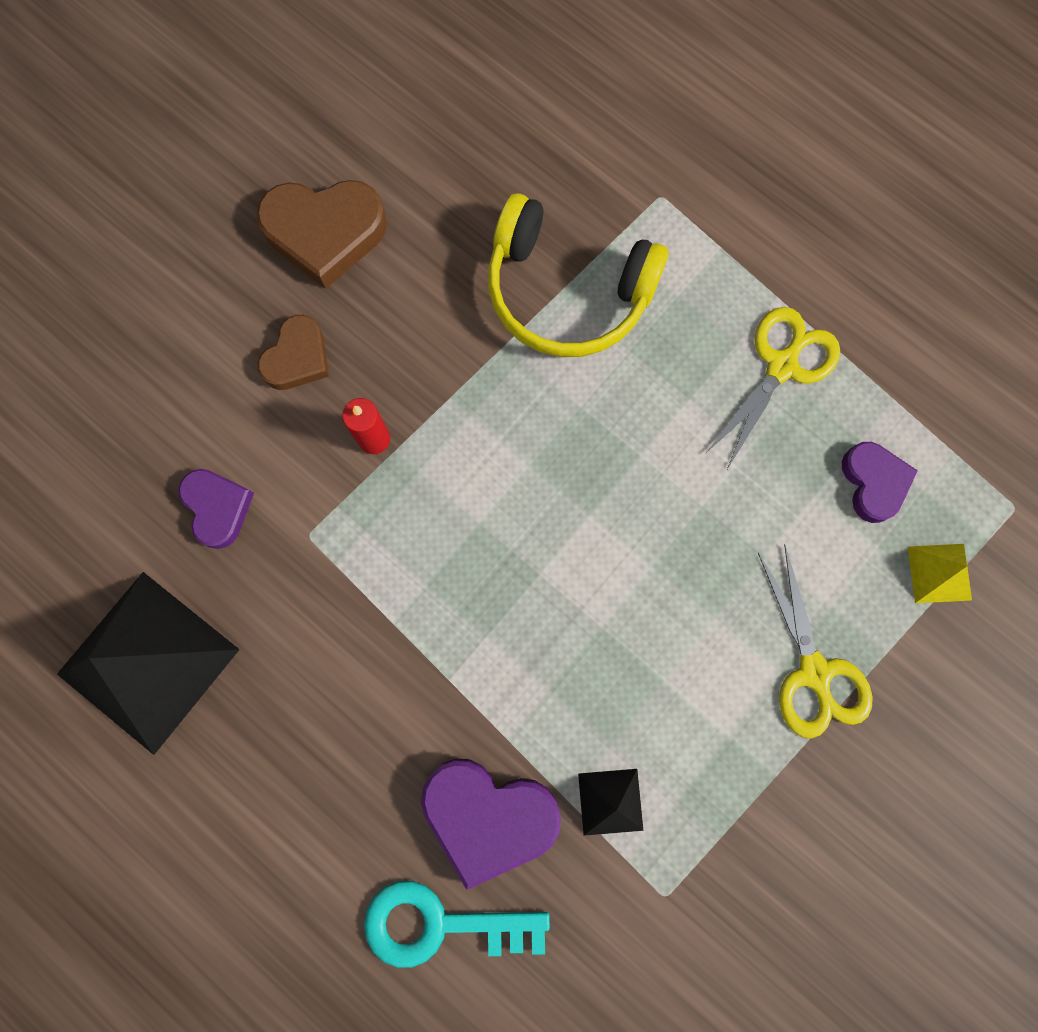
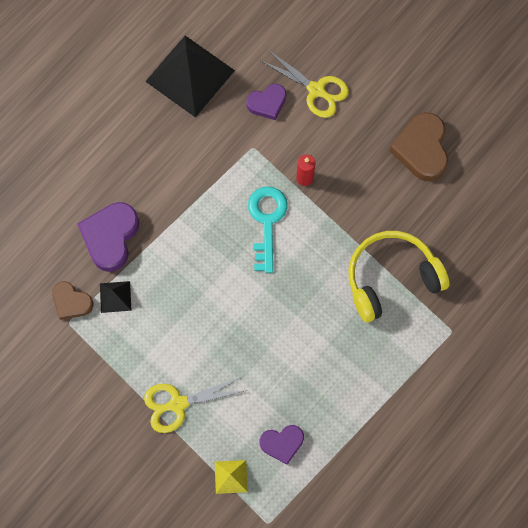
camera: 90 degrees right, 5 degrees down
brown heart [257,315,329,390] -> brown heart moved to [52,281,94,320]
turquoise key [364,881,550,968] -> turquoise key moved to [248,186,288,273]
yellow headphones [488,193,669,357] -> yellow headphones turned 45 degrees clockwise [348,231,449,323]
yellow scissors [705,307,840,469] -> yellow scissors moved to [261,50,349,118]

